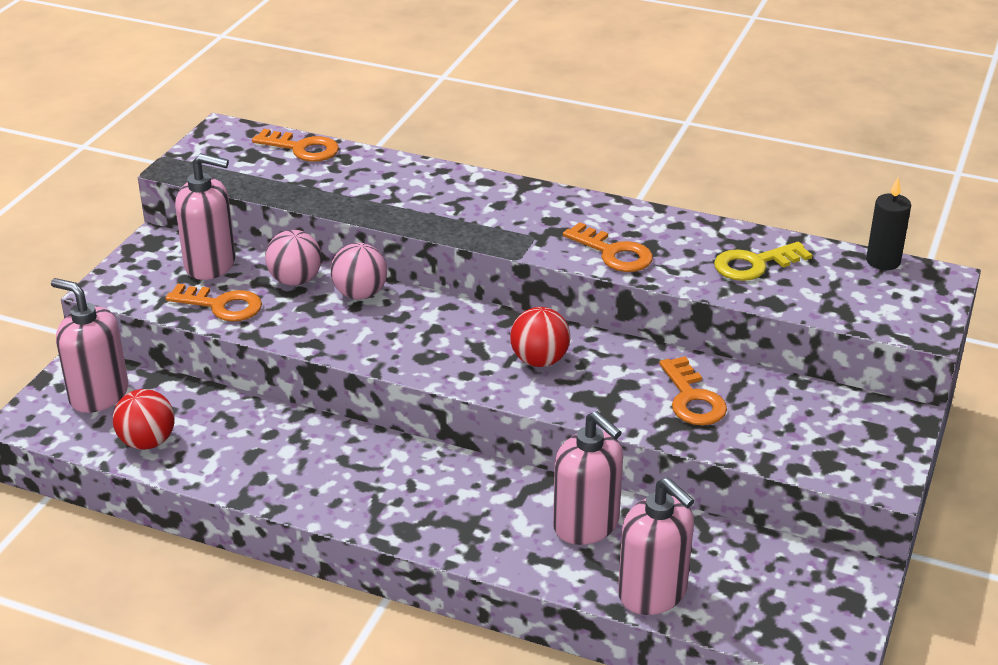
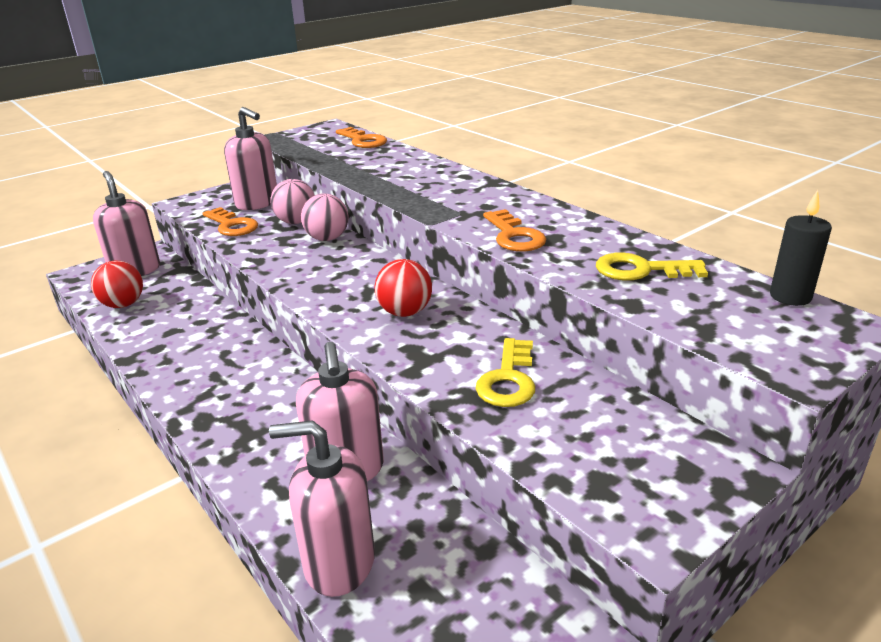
camera: 30 degrees right, 5 degrees down
pink soap dispenser [618,477,694,615] -> pink soap dispenser turned 105 degrees clockwise [269,420,375,597]
orange key [659,356,727,425] -> yellow key [476,338,535,407]

